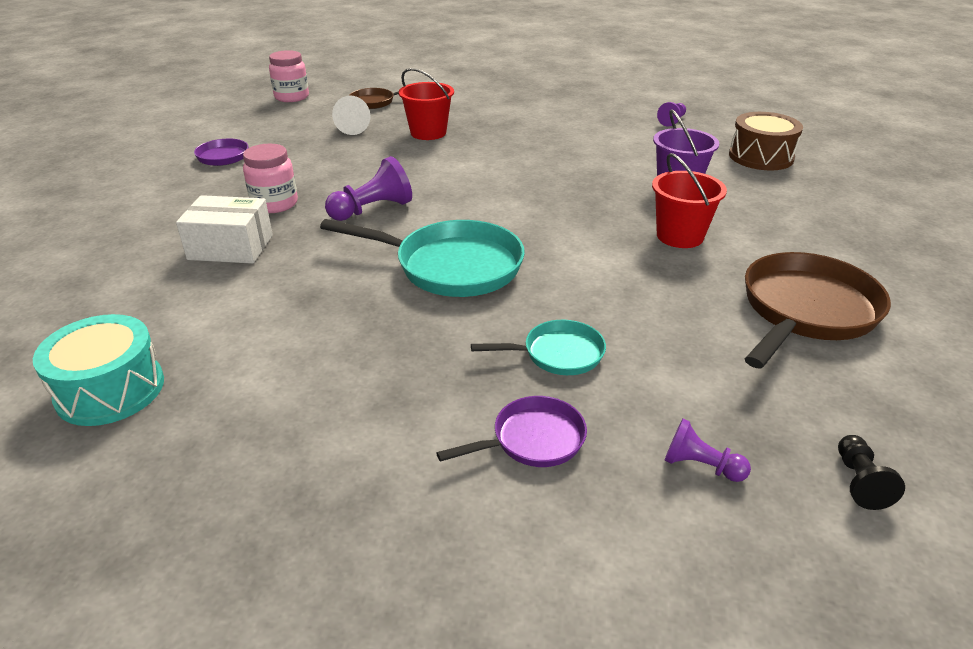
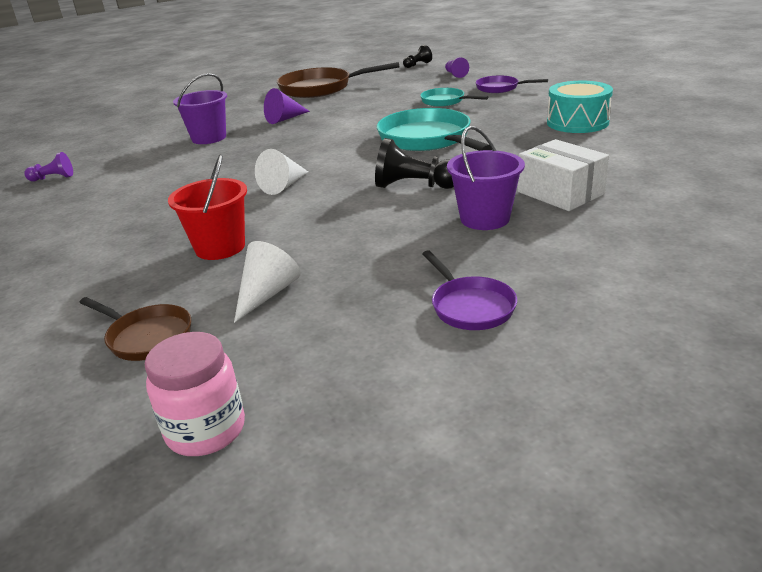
camera: 130 degrees left, 5 degrees down
turquoise drum [33,314,164,426] -> turquoise drum moved to [547,81,613,133]
pink jar [243,144,298,213] -> purple bucket [447,126,525,230]
purple pawn [325,156,412,221] -> black pawn [375,138,454,189]
red bucket [652,153,727,248] -> purple cone [264,88,310,124]
brown drum [729,112,803,170] -> none
none -> white cone [255,149,308,195]

